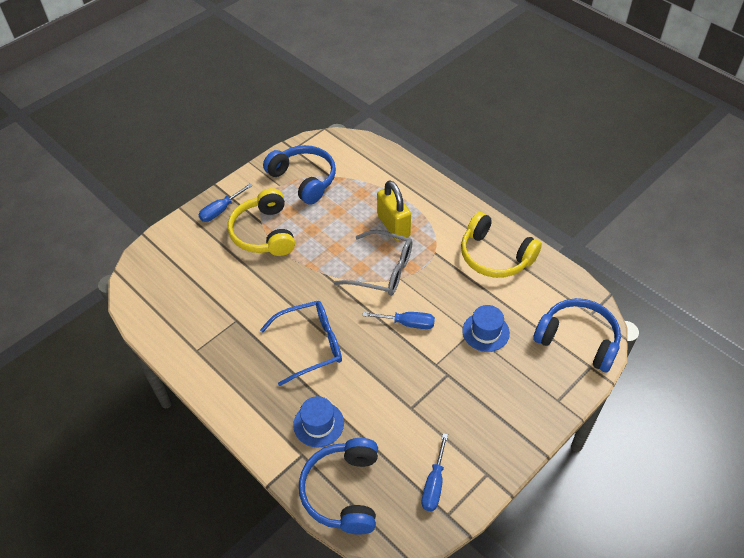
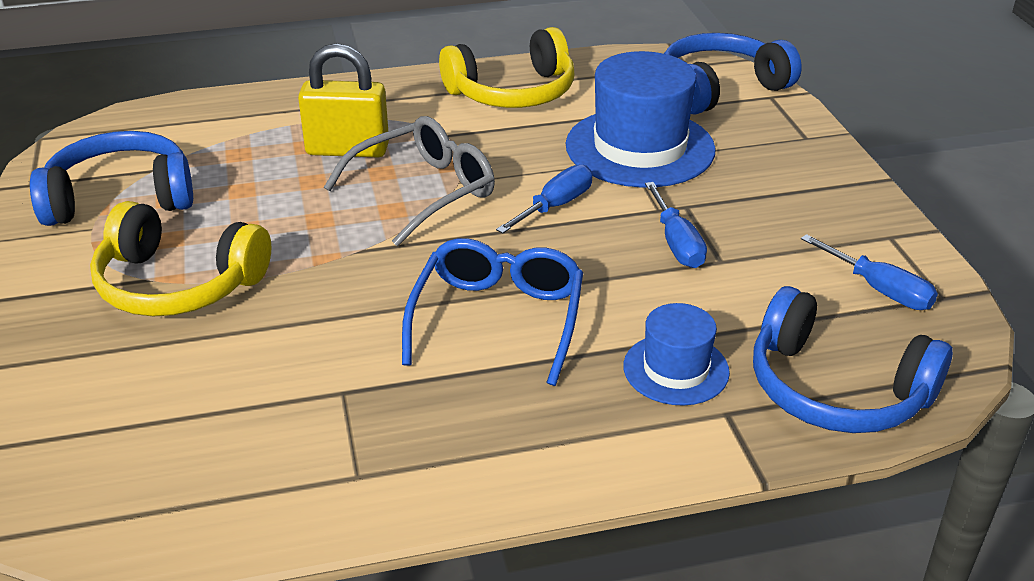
camera: 60 degrees left, 15 degrees down
blue screwdriver [199,184,252,222] -> blue screwdriver moved to [645,182,707,268]
blue hat [462,305,510,352] -> blue hat [566,51,716,188], size x1.82

